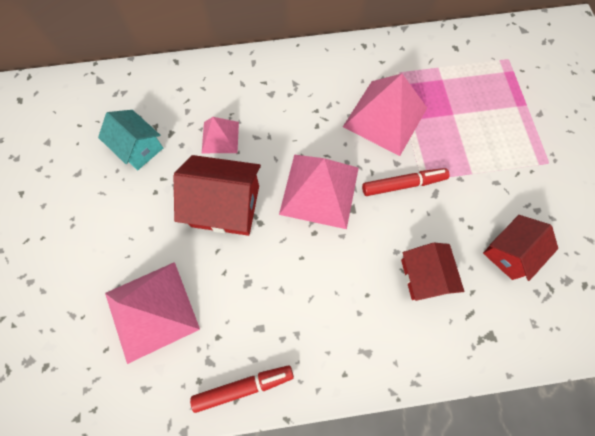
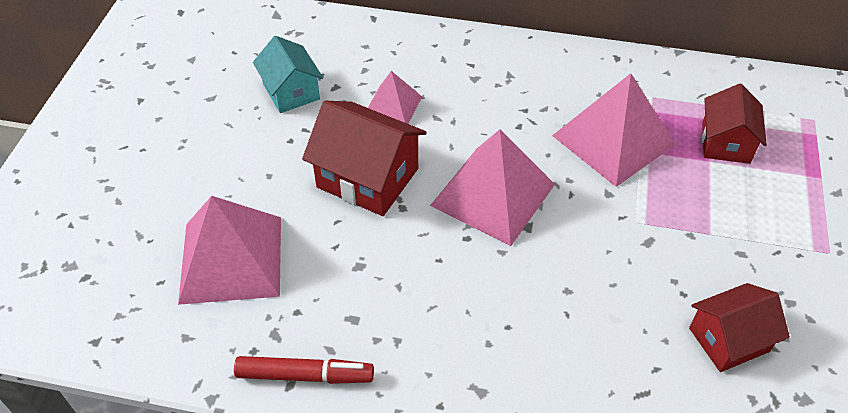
camera: 20 degrees right, 20 degrees down
red marker [362,168,450,196] -> none
red house [401,243,464,301] -> red house moved to [702,84,767,164]

